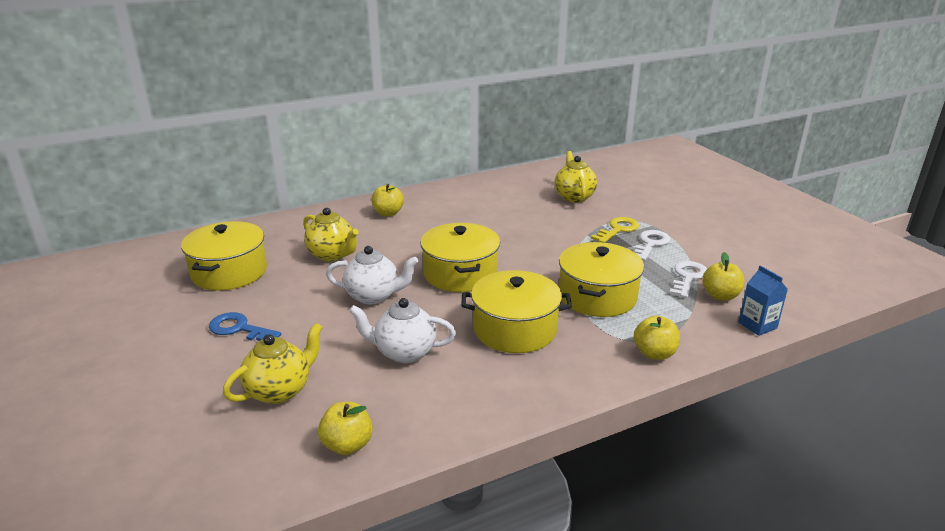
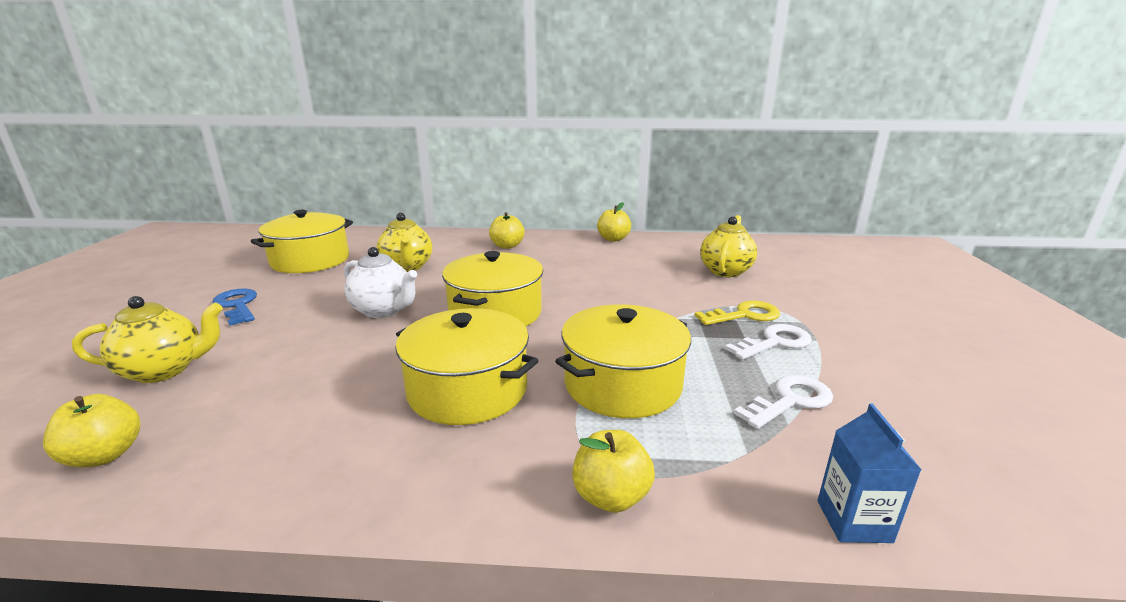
camera: 30 degrees right, 5 degrees down
white teapot [349,298,456,363] -> none
yellow apple [702,252,744,301] -> yellow apple moved to [597,202,631,242]

